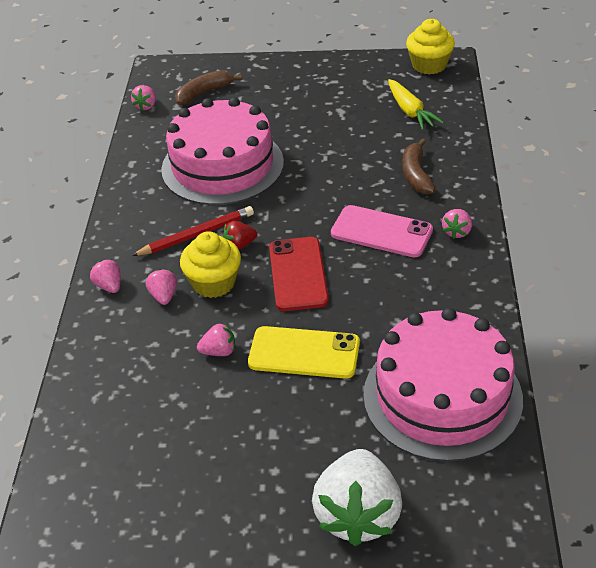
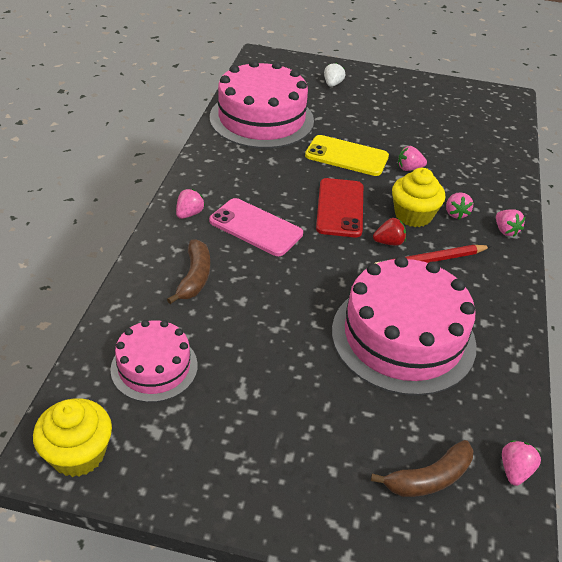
camera: 175 degrees left, 0 degrees up
white strawberry [312,449,402,546] -> white strawberry [324,63,345,87], size x0.45
yellow carrot [388,79,444,130] -> pink cake [110,320,198,402]

